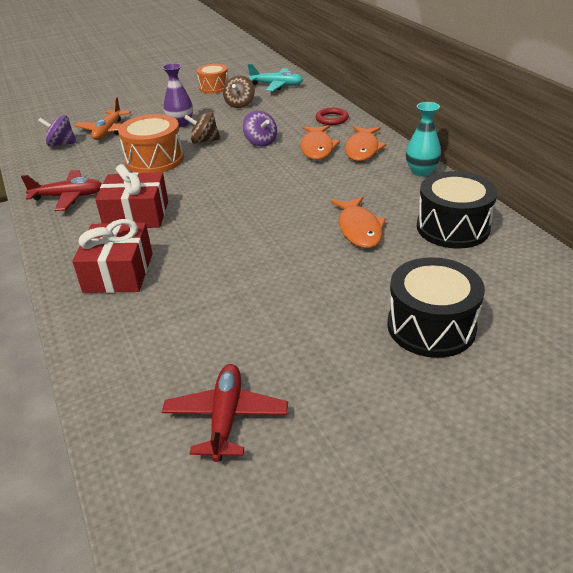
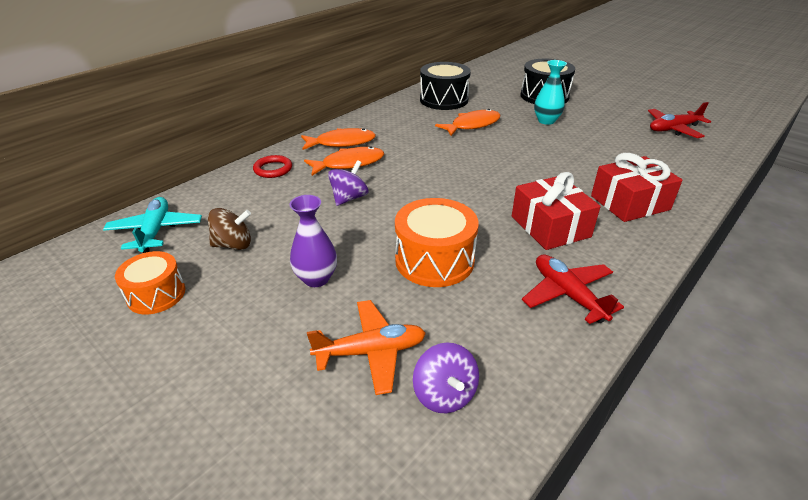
camera: 115 degrees left, 0 degrees up
brown spinning top [184,111,221,144] -> none
turquoise vase [406,102,441,177] -> turquoise vase moved to [534,60,567,125]

